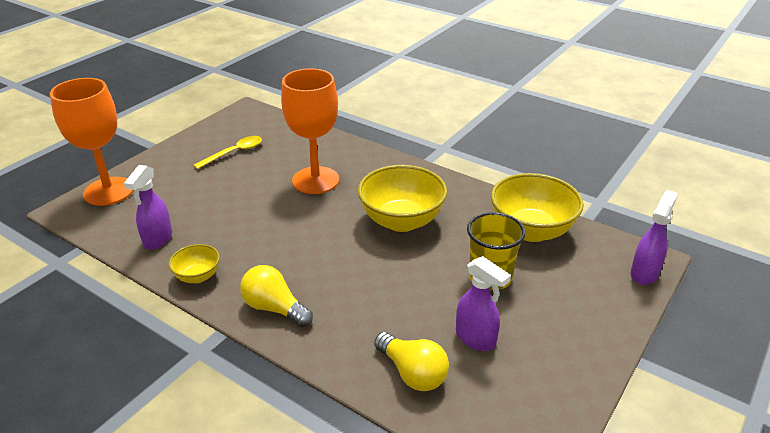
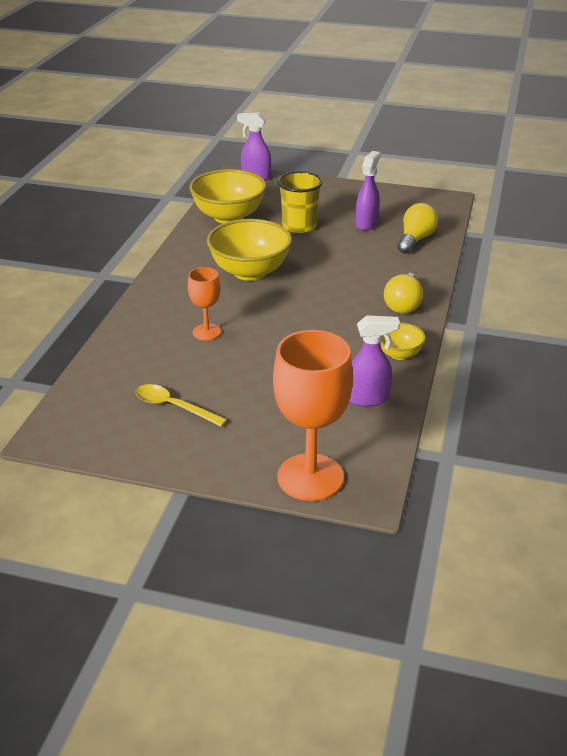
camera: 110 degrees left, 0 degrees up
orange goblet [281,68,339,194] -> orange goblet [188,267,221,340], size x0.53

